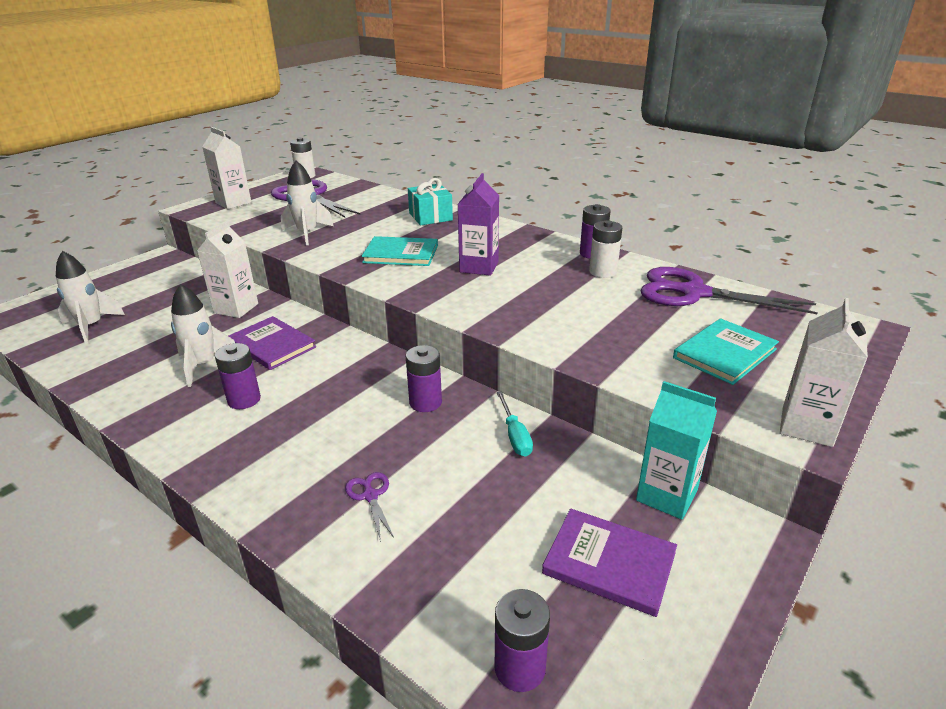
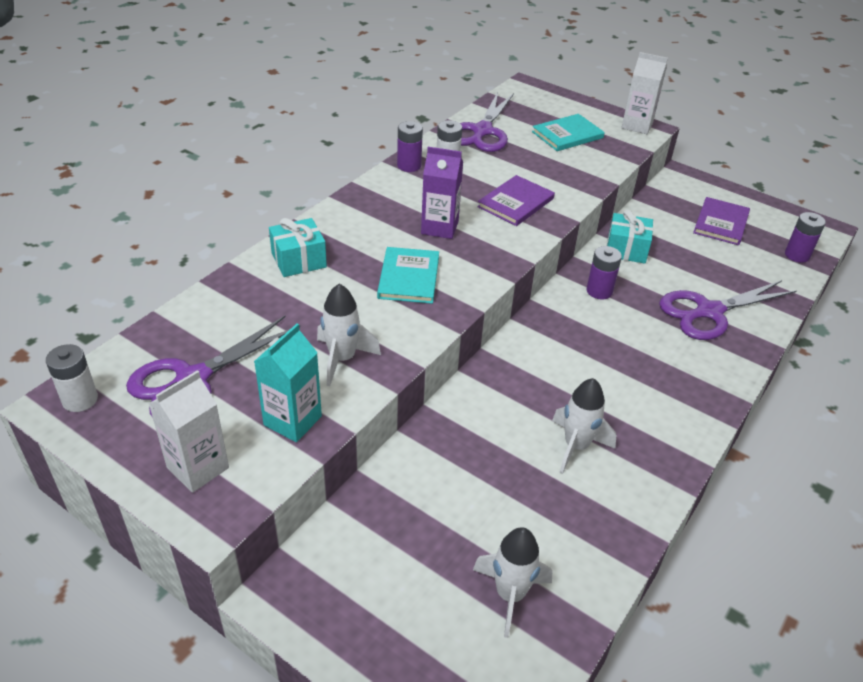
camera: 95 degrees left, 10 degrees up
white carton [197,221,258,318] -> none
purple battery [215,343,261,409] -> none
purple book [229,316,316,370] -> purple book moved to [477,175,555,226]
purple scissors [345,472,394,542] -> purple scissors [659,280,796,340], size x2.35
turquoise screwdriver [497,391,533,457] -> turquoise gift [607,210,653,264]
turquoise carton [636,381,717,520] -> turquoise carton moved to [254,323,322,442]
turquoise book [673,318,779,385] -> turquoise book turned 75 degrees counterclockwise [532,114,605,151]

